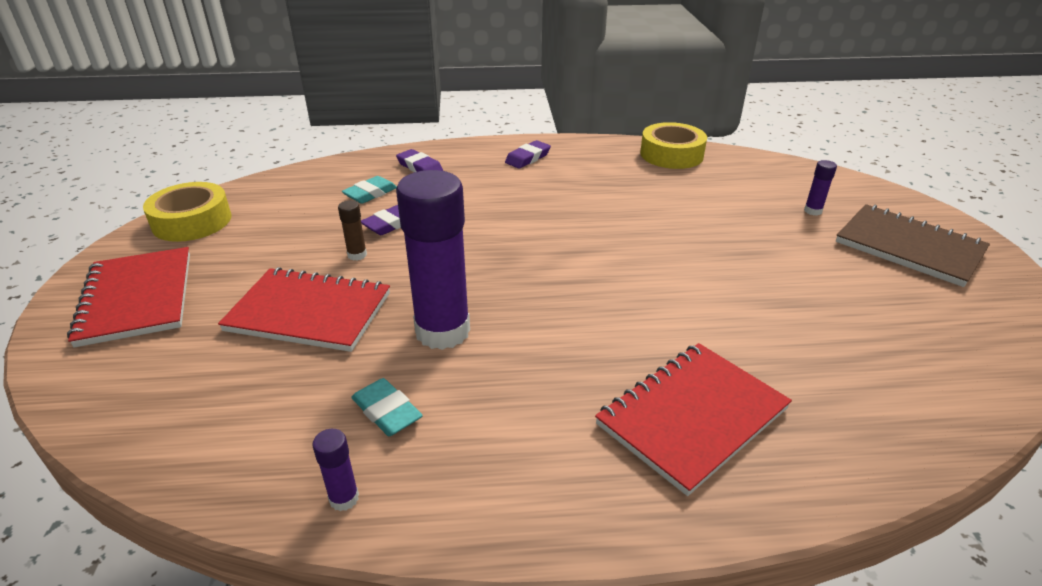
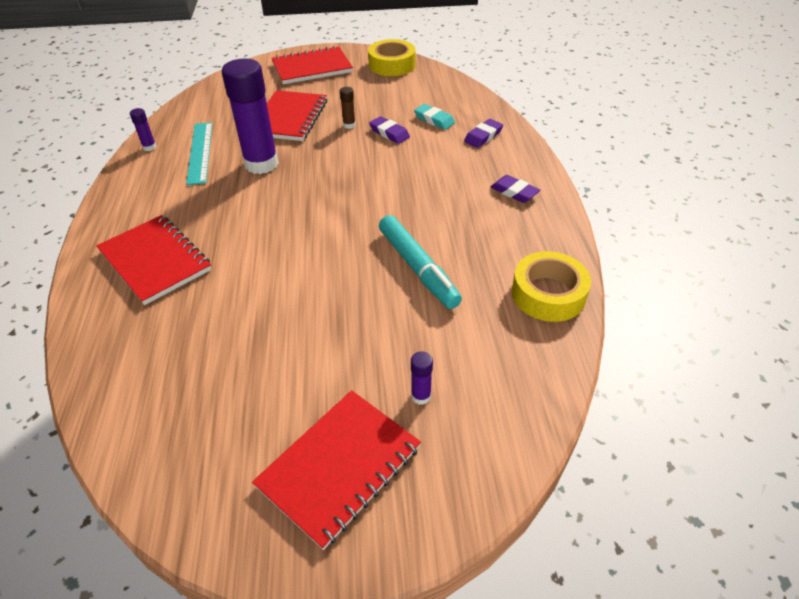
camera: 90 degrees right, 10 degrees up
turquoise eraser [351,378,423,436] -> turquoise ruler [186,122,212,185]
brown notebook [836,204,990,287] -> red notebook [252,390,421,550]
none -> turquoise marker [379,215,462,309]

